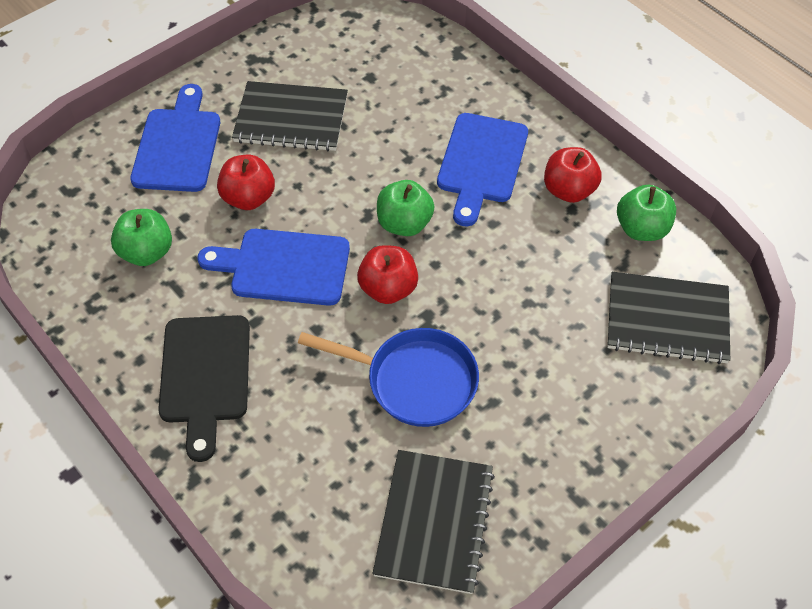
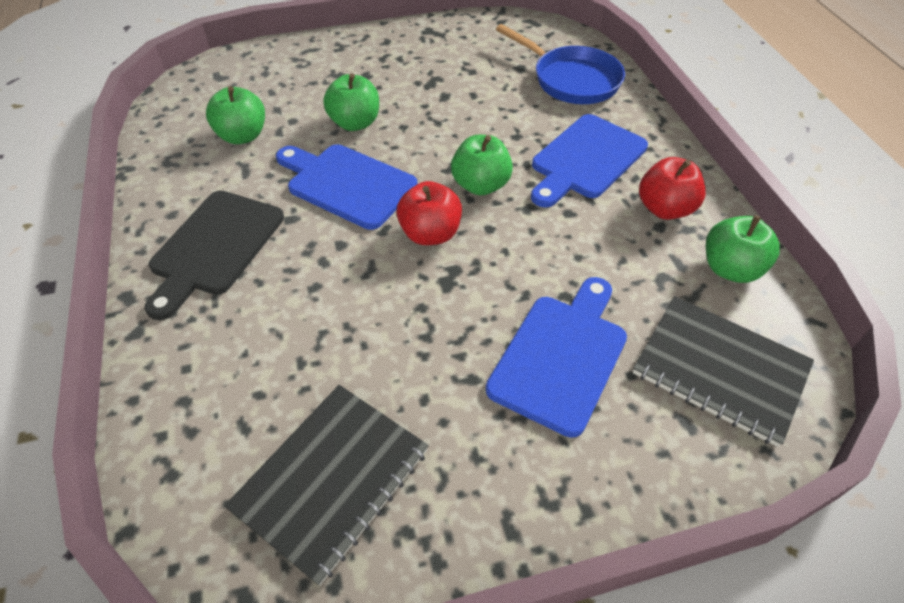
camera: 25 degrees right, 5 degrees down
blue cutting board [130,84,220,192] -> blue cutting board moved to [486,277,627,438]
red apple [217,155,275,210] -> green apple [323,73,379,131]
black notebook [232,81,348,151] -> none
blue pan [298,328,479,427] -> blue pan moved to [496,24,625,104]

